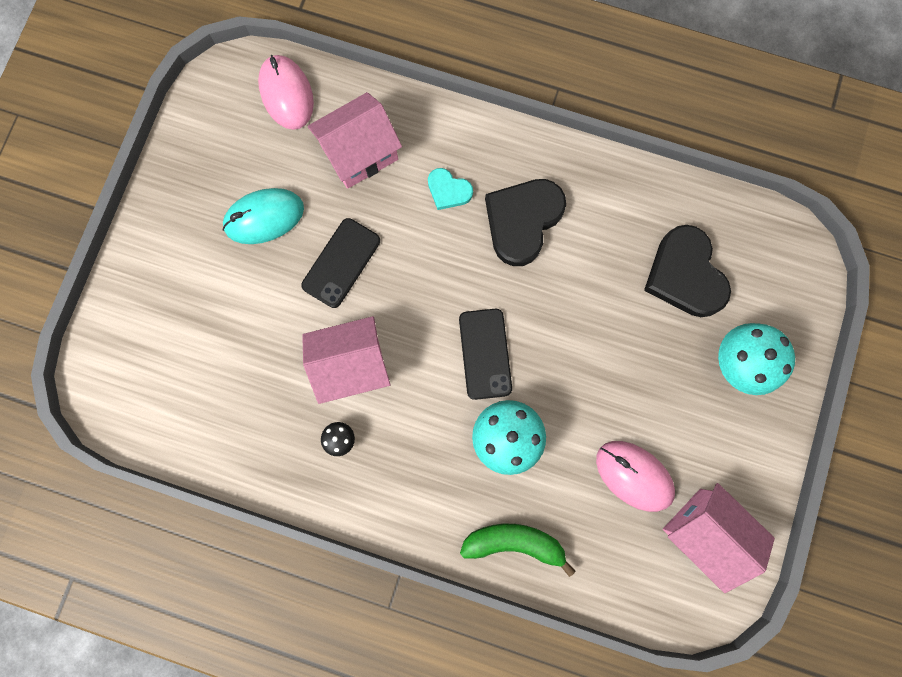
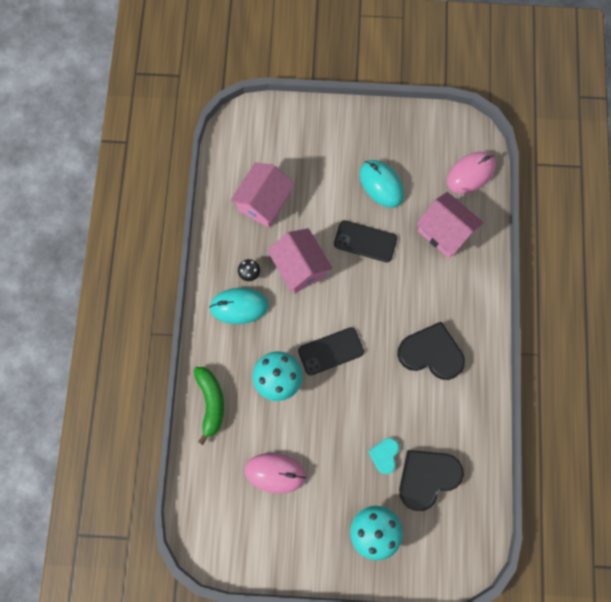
camera: 75 degrees right, 5 degrees down
turquoise heart [428,168,473,210] -> turquoise heart moved to [368,438,399,474]
pink mouse [596,441,675,512] -> pink mouse turned 75 degrees clockwise [245,453,306,493]
pink house [663,483,775,593] -> pink house moved to [230,163,295,228]
none -> turquoise mouse [209,288,269,324]

